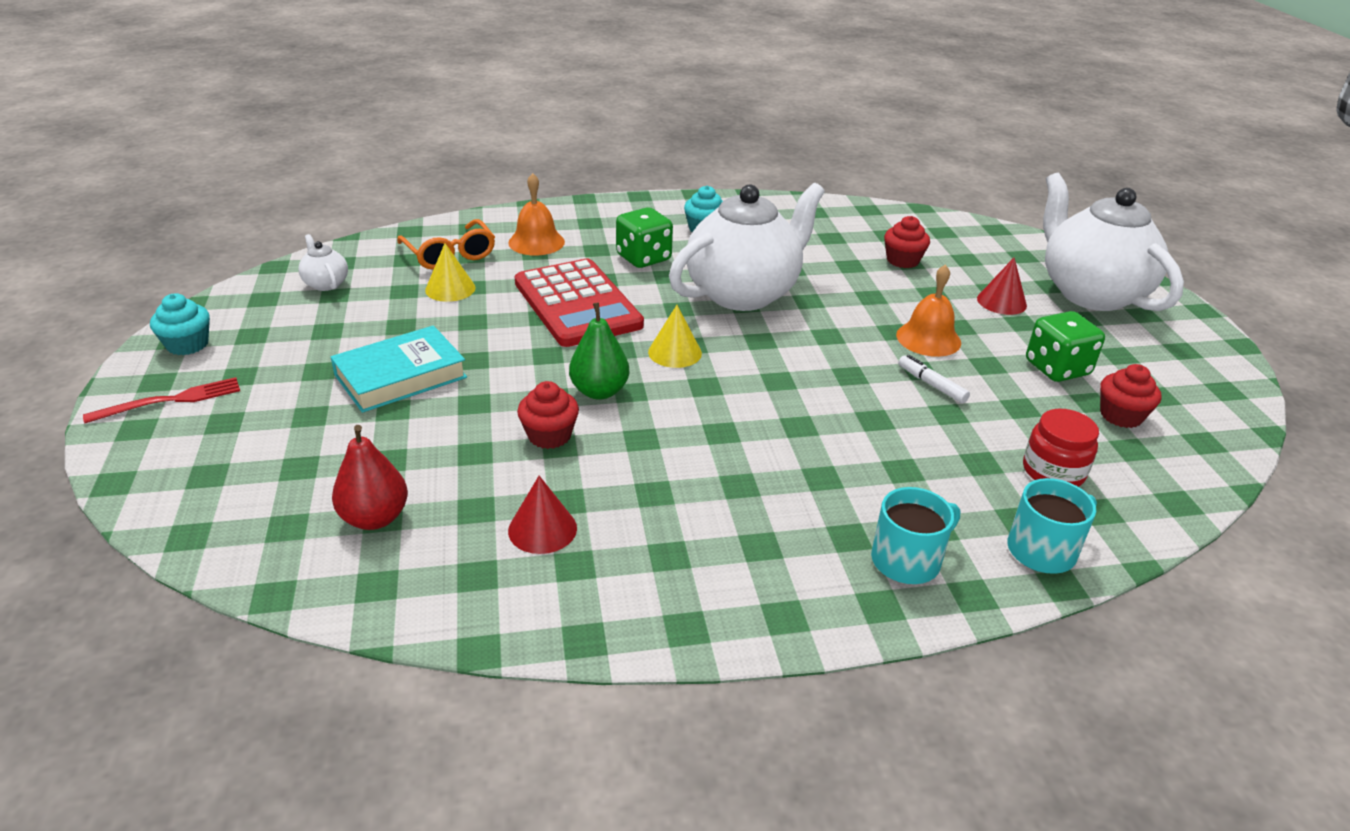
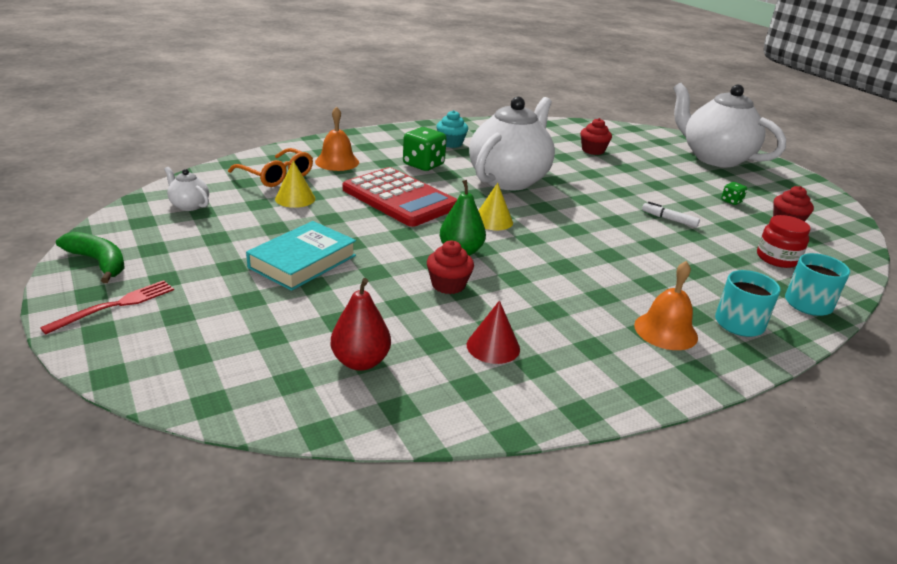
camera: 20 degrees left, 5 degrees down
turquoise cupcake [150,293,210,355] -> green banana [56,232,125,283]
orange bell [896,264,961,357] -> orange bell moved to [634,261,698,350]
red cone [977,258,1027,315] -> none
green dice [1026,311,1105,382] -> green dice [721,182,747,205], size x0.51

